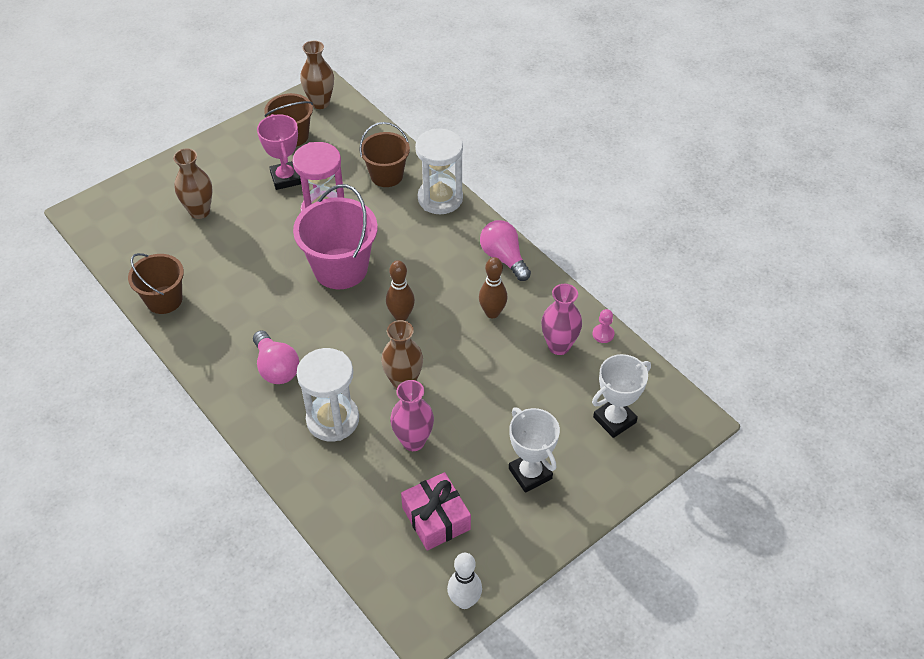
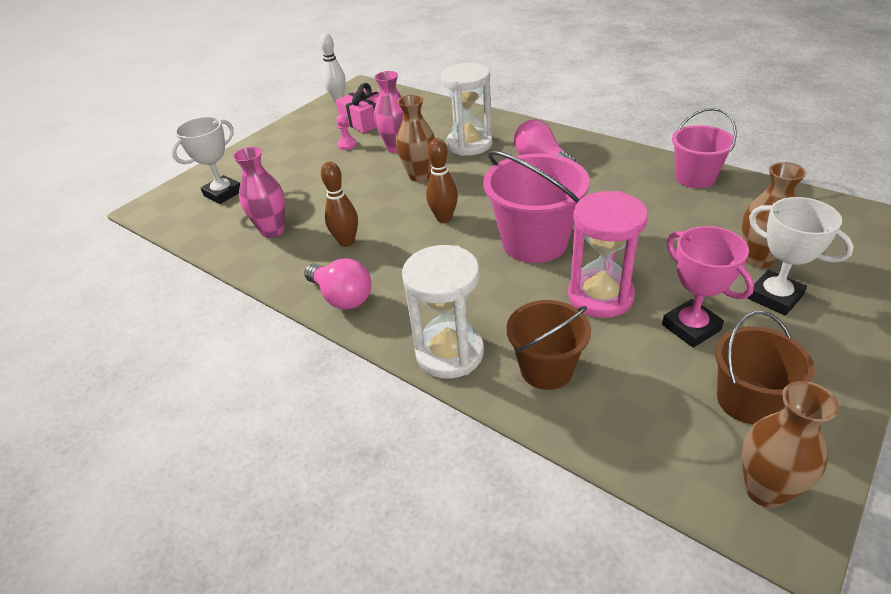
camera: 170 degrees right, 10 degrees down
brown bucket [128,253,184,314] -> pink bucket [672,108,737,188]
white trophy [509,407,560,493] -> white trophy moved to [748,197,854,316]
pink pawn [592,309,615,343] -> pink pawn moved to [336,114,357,150]

